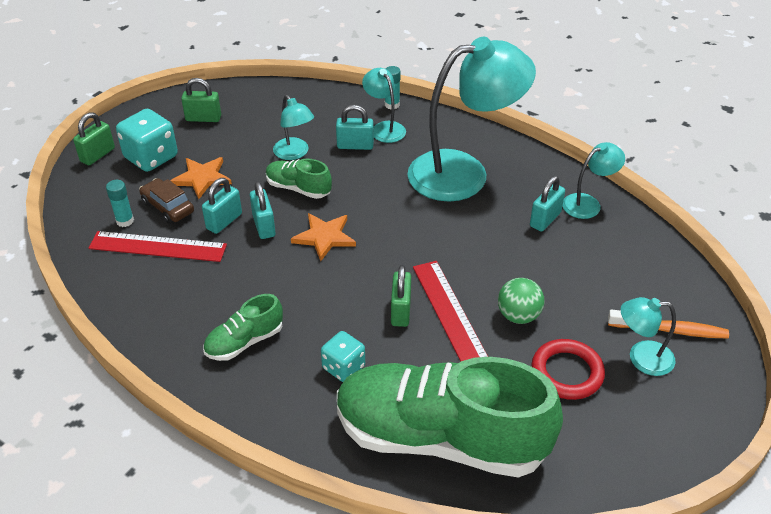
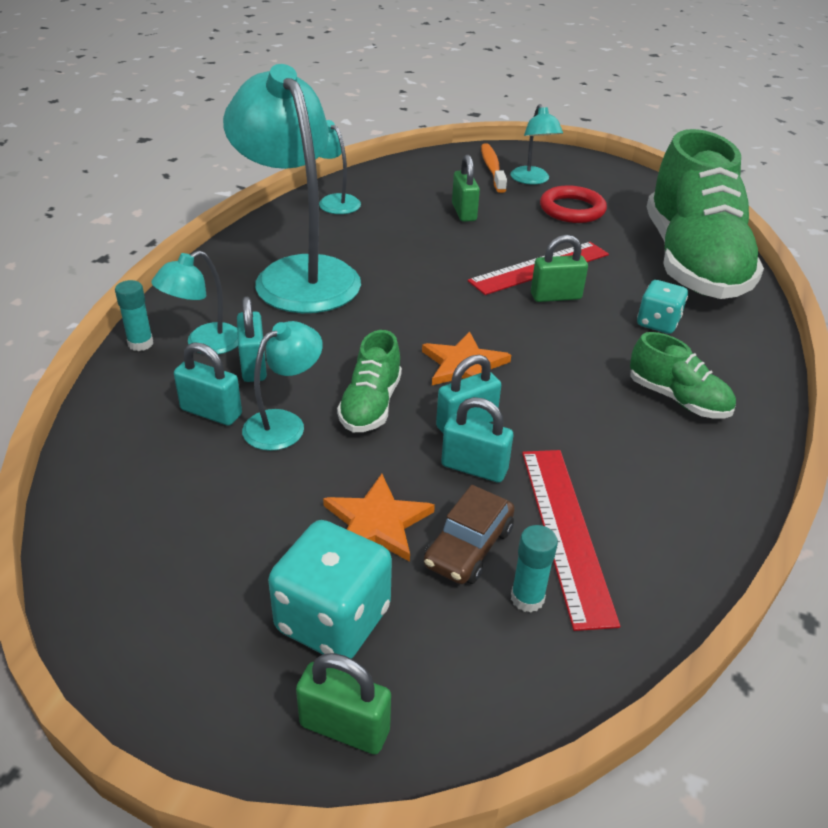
camera: 105 degrees left, 5 degrees down
green padlock [181,78,221,122] -> green padlock moved to [452,155,480,222]
green ball [498,278,544,324] -> none
turquoise padlock [530,176,565,232] -> turquoise padlock moved to [174,342,242,426]

